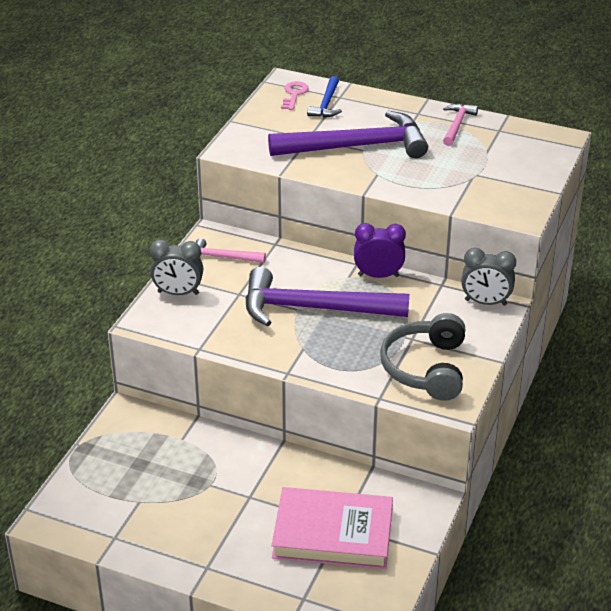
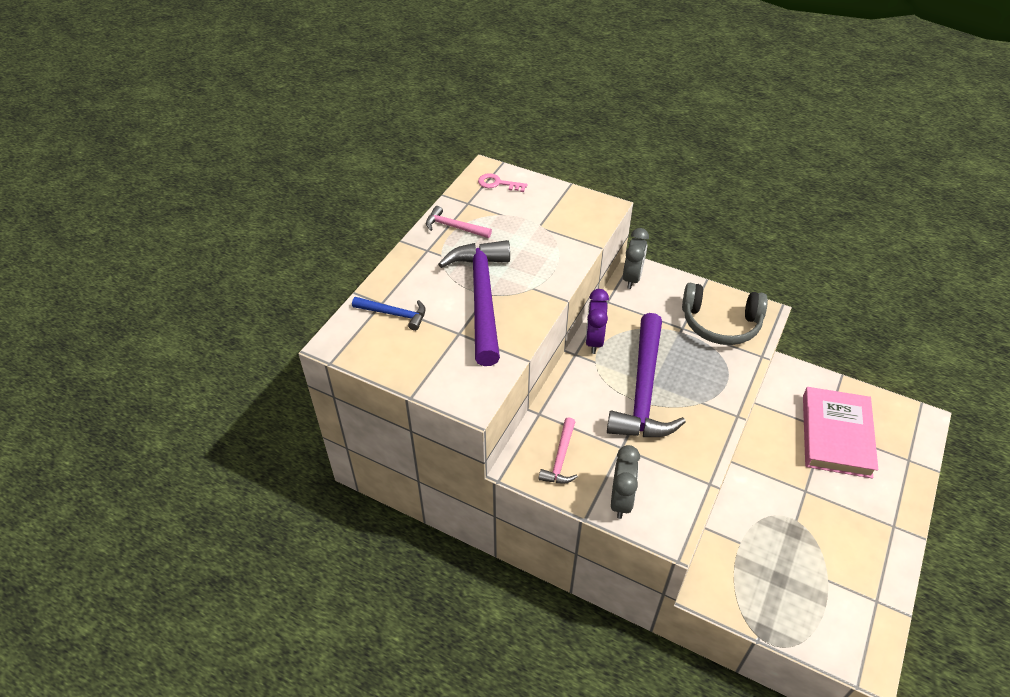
camera: 85 degrees left, 10 degrees up
pink key [281,81,309,110] -> pink key moved to [478,173,528,192]

